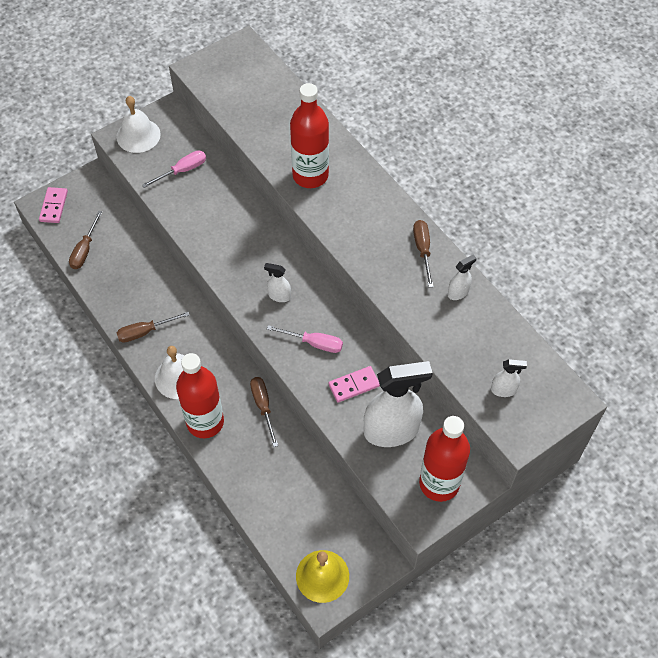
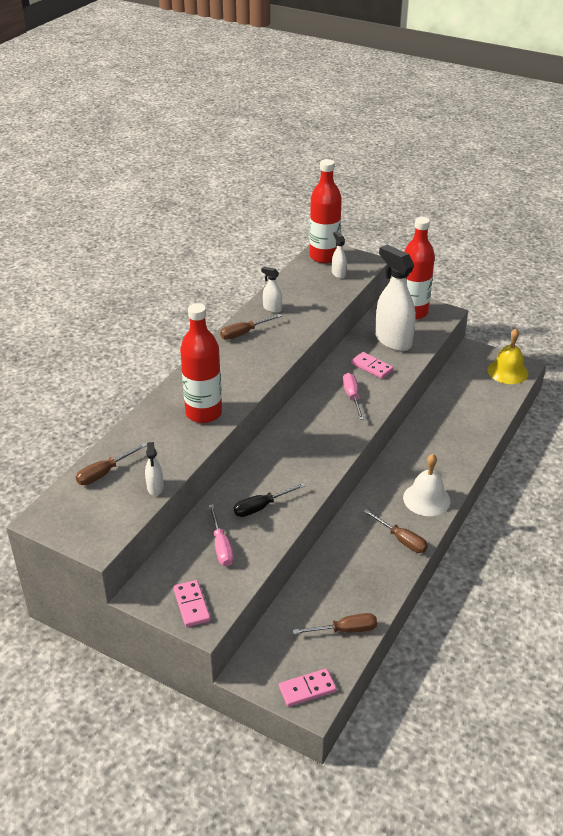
camera: 115 degrees left, 20 degrees down
white bell [116,96,161,153] -> pink domino [173,580,210,627]
pink screwdriver [142,150,206,188] -> pink screwdriver turned 135 degrees counterclockwise [208,504,234,566]
red bottle [176,353,224,438] -> red bottle moved to [310,159,342,263]
brown screwdriver [250,377,278,447] -> brown screwdriver moved to [76,443,147,485]
white spray bottle [264,263,291,302] -> white spray bottle moved to [145,442,164,496]
none -> black screwdriver [234,483,306,517]

